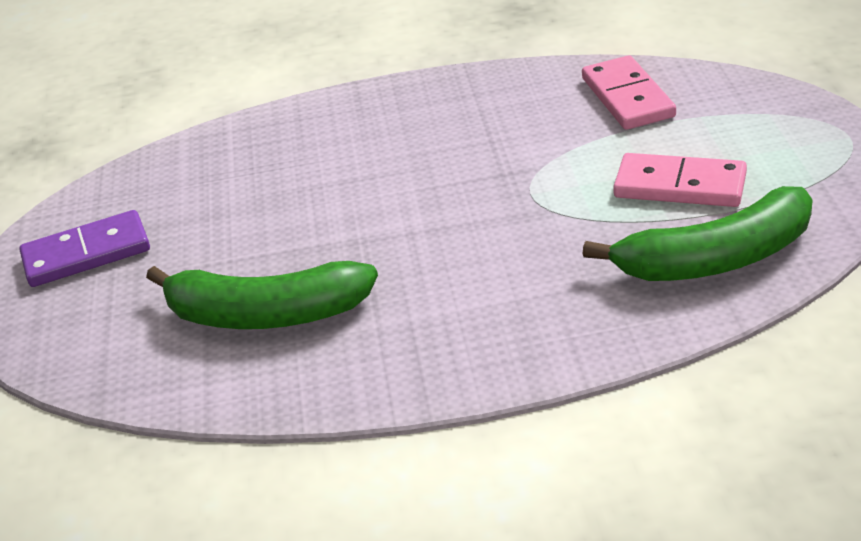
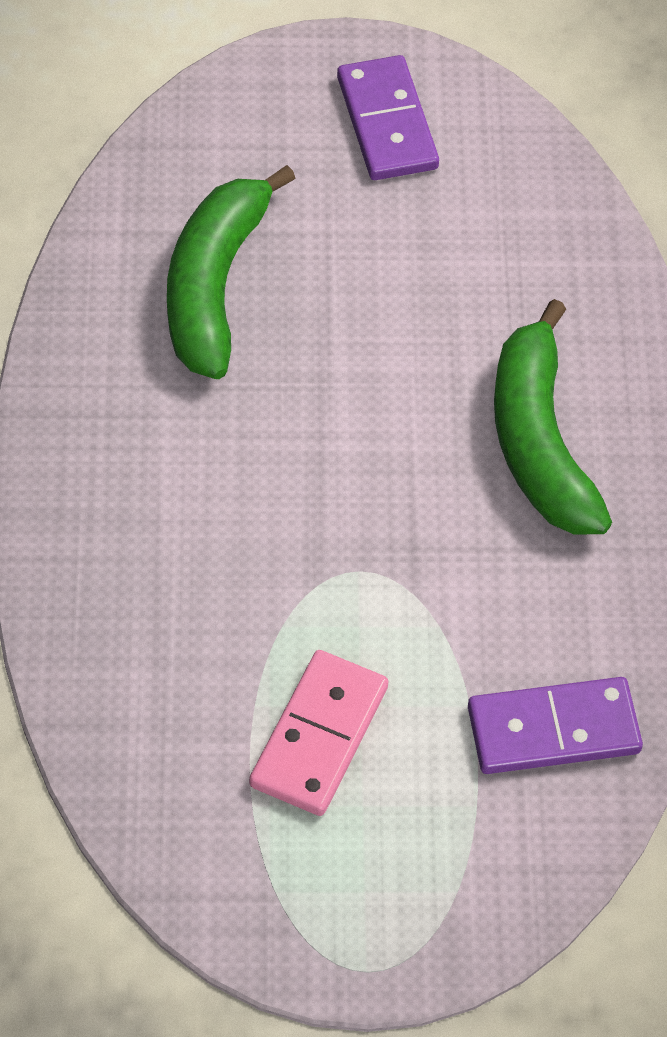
camera: 90 degrees right, 20 degrees up
pink domino [582,55,676,130] -> purple domino [468,677,643,774]
green banana [583,186,813,281] -> green banana moved to [494,299,612,535]

